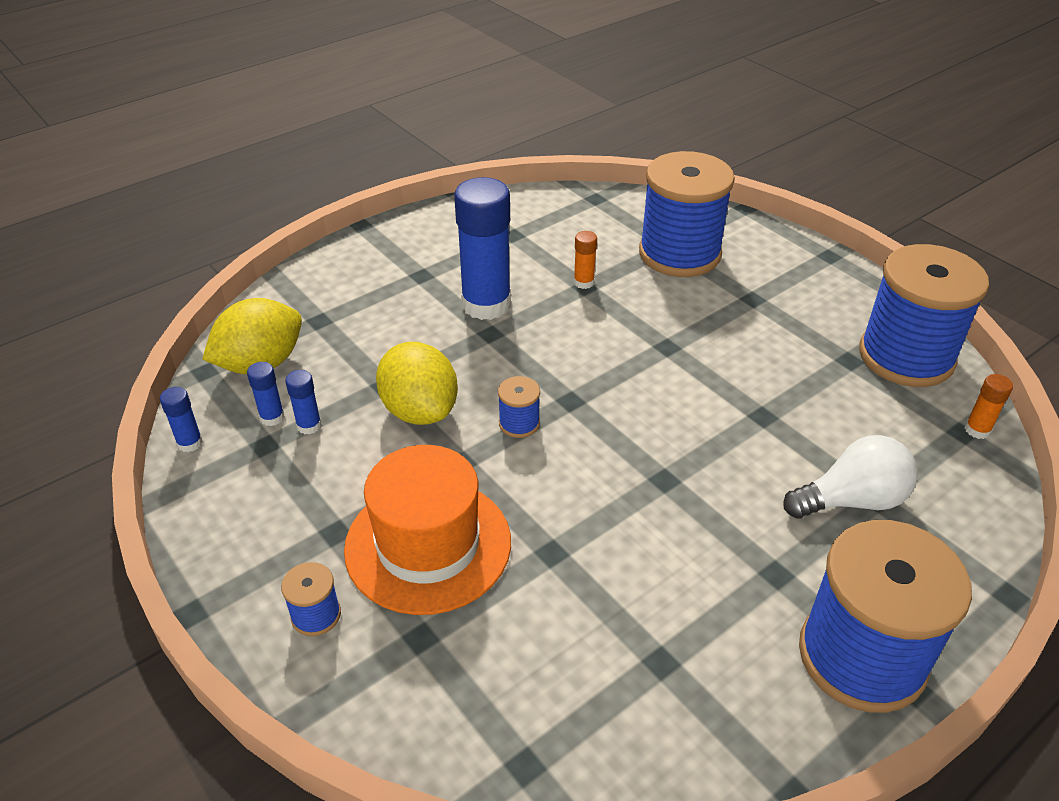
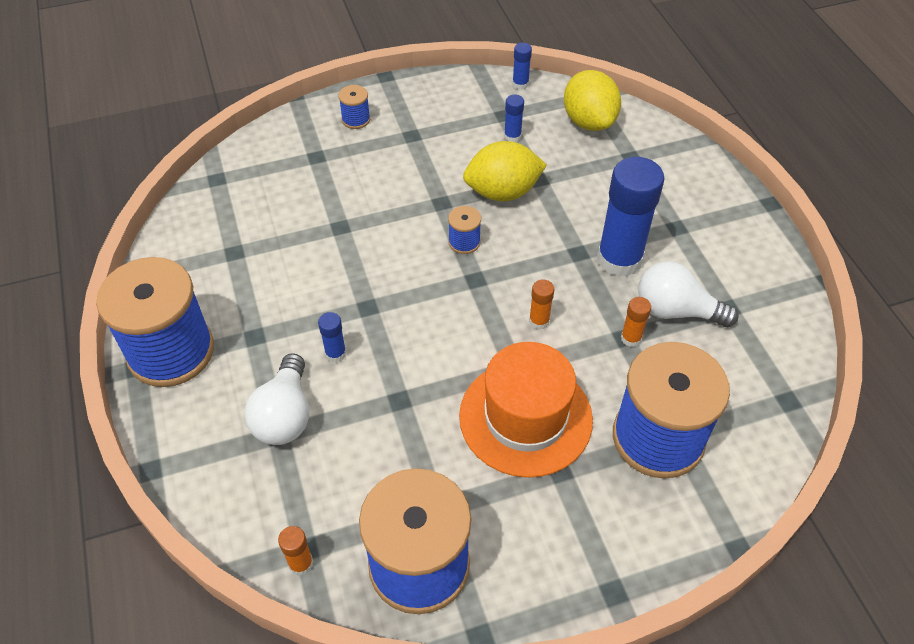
camera: 110 degrees right, 10 degrees up
blue glue stick [247,362,285,426] -> blue glue stick moved to [318,312,346,362]
orange hat [344,445,511,615] -> orange hat moved to [459,342,593,478]
none -> orange glue stick [529,279,554,330]
none -> white light bulb [638,261,739,327]

